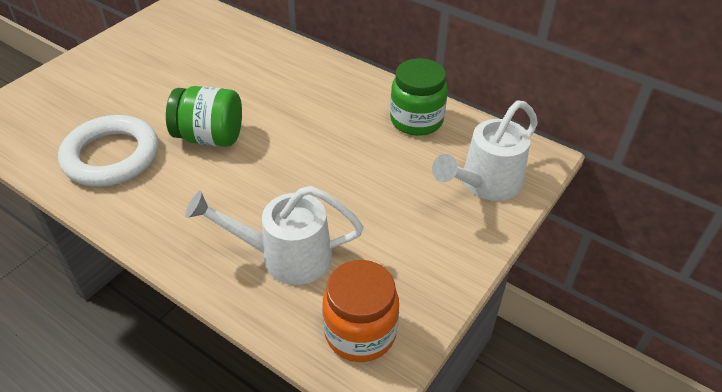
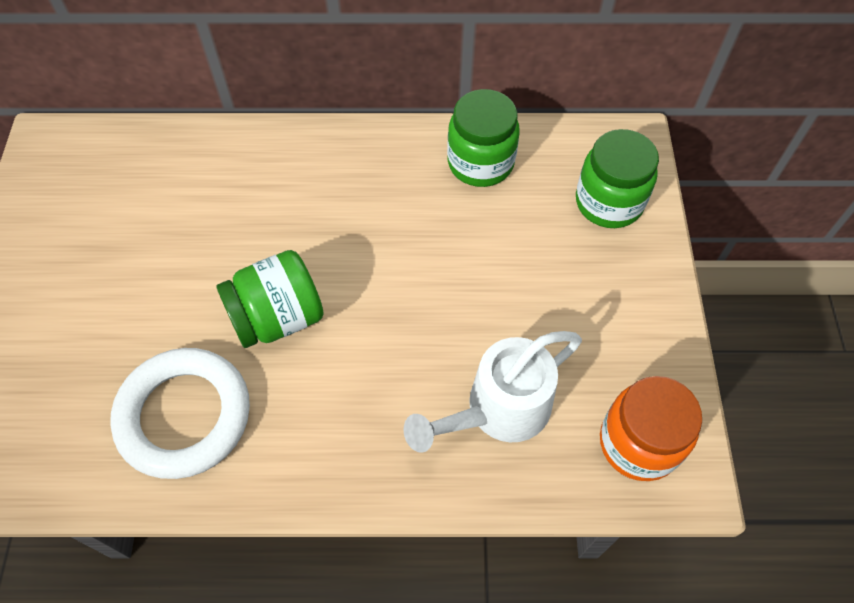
camera: 35 degrees left, 15 degrees up
white watering can [432,101,538,201] -> green jar [576,129,659,228]

